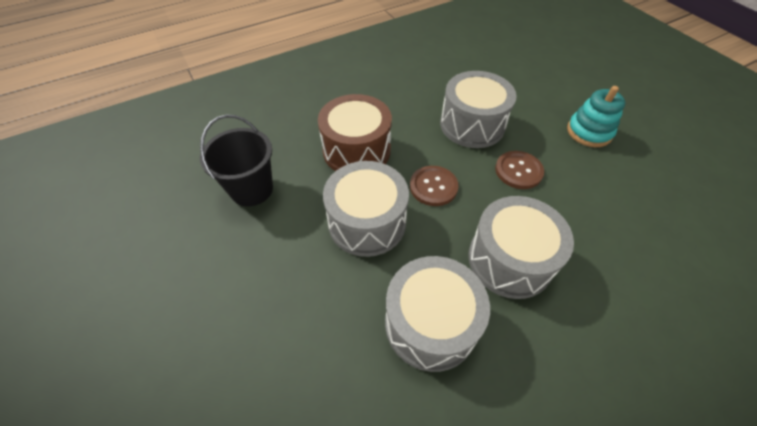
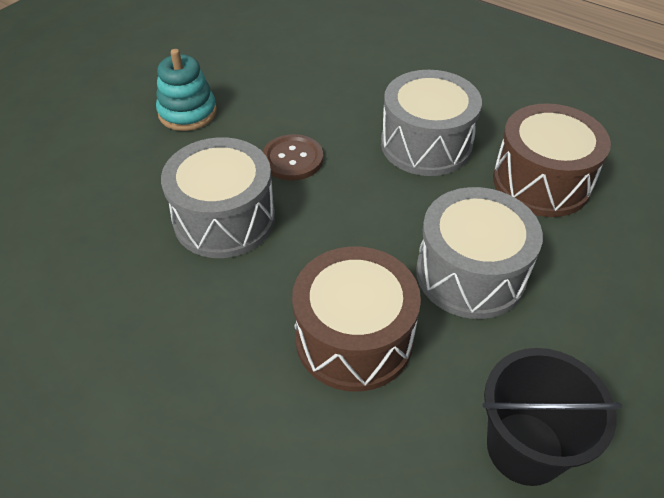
camera: 115 degrees left, 5 degrees down
grey drum [385,256,490,372] -> brown drum [493,103,611,217]
brown button [410,166,459,206] -> none

